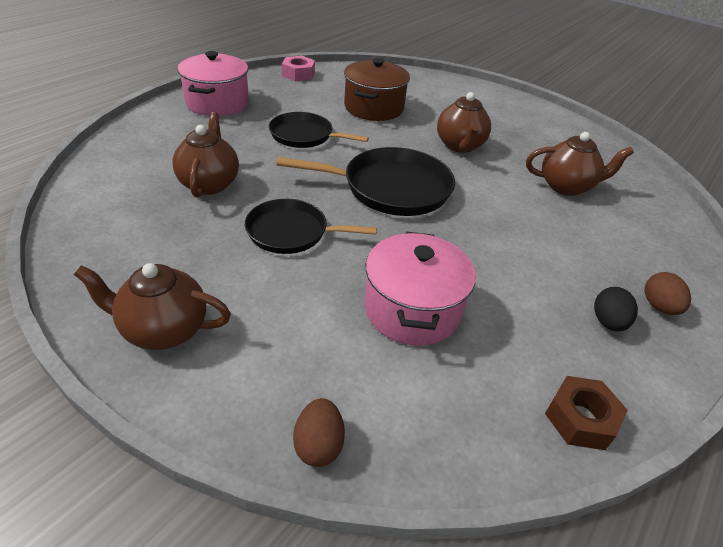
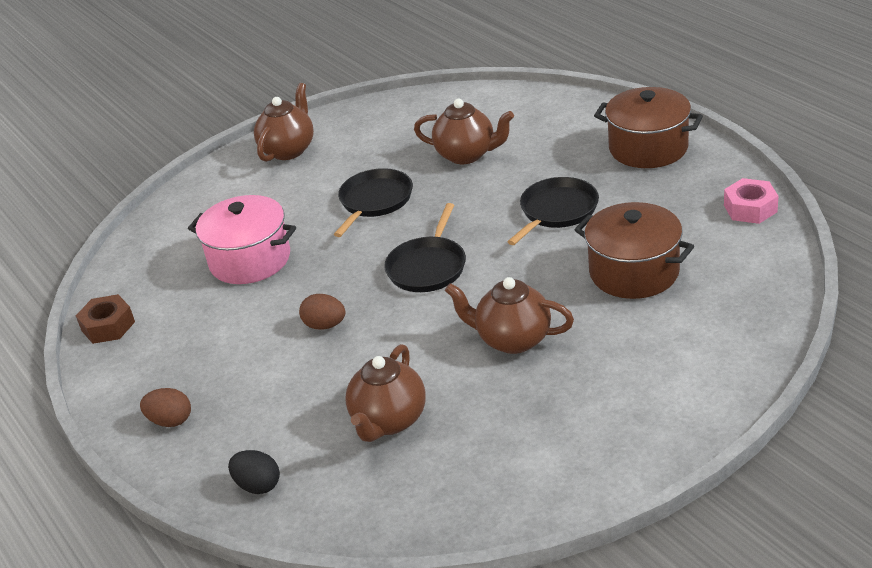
camera: 115 degrees right, 5 degrees down
pink pot [178,51,249,116] -> brown pot [594,87,703,168]
black pan [276,147,455,216] -> black pan [384,203,466,292], size x0.66
brown egg [293,398,345,467] -> brown egg moved to [299,294,346,330]
black egg [594,287,638,332] -> black egg moved to [228,450,280,494]

